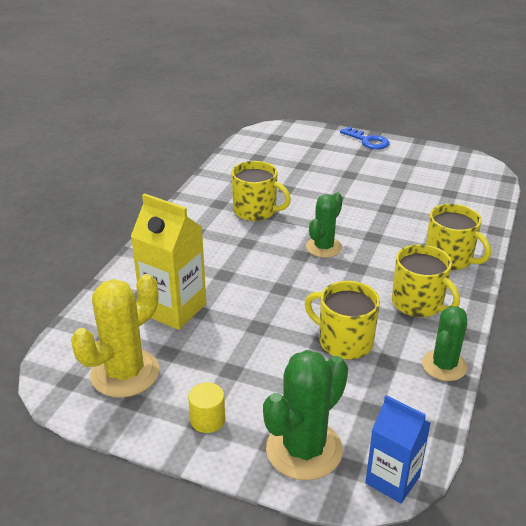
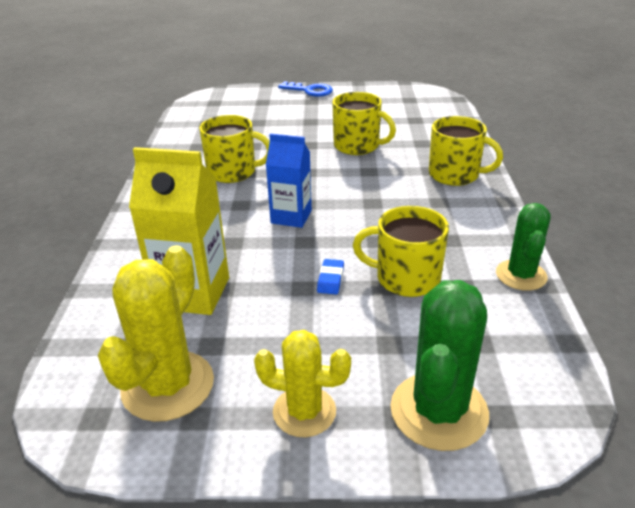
camera: 20 degrees left, 0 degrees up
yellow cylinder [188,383,225,433] -> yellow cactus [254,330,351,437]
green cactus [306,192,343,258] -> none
blue carton [365,395,431,503] -> blue carton moved to [266,133,312,228]
yellow mug [392,244,460,317] -> yellow mug moved to [332,92,396,155]
none -> blue eraser [317,259,344,294]

